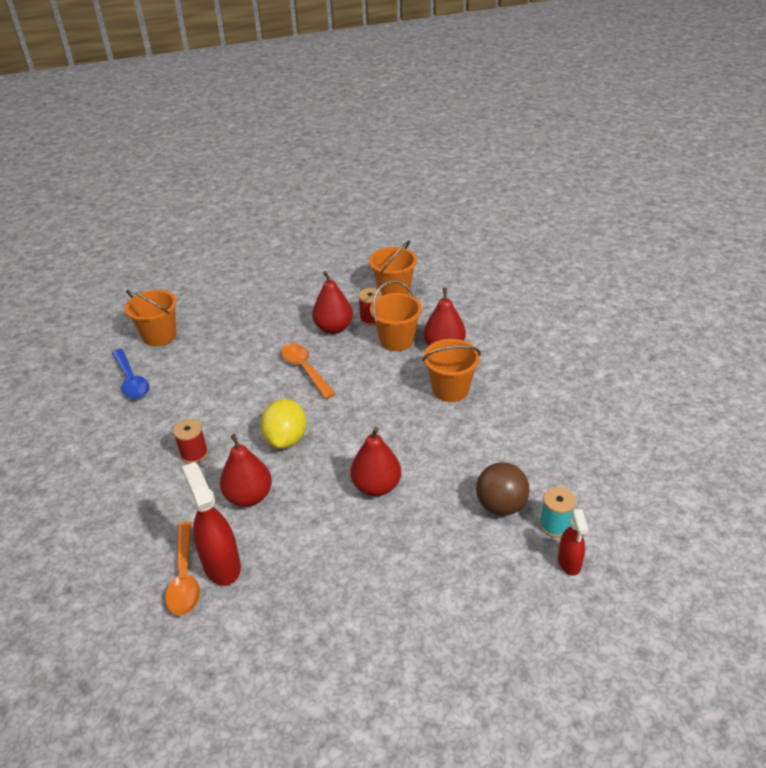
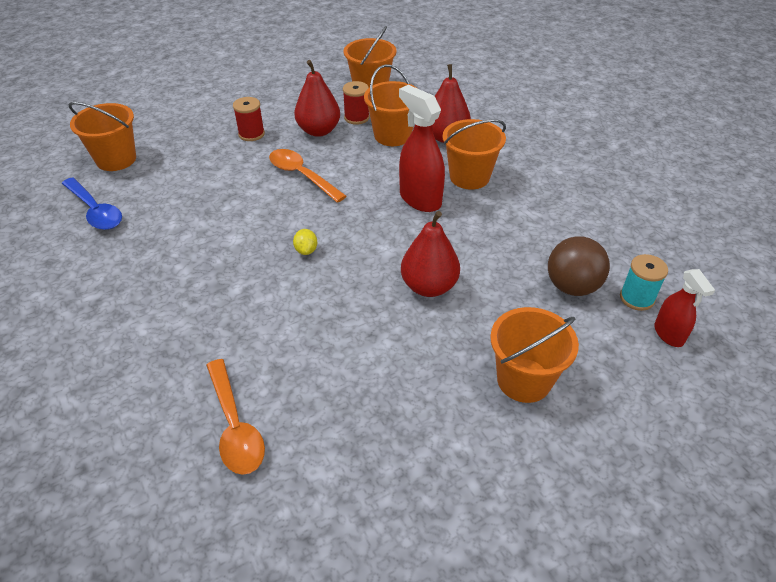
camera: 15 degrees left, 5 degrees up
red spool [173,419,208,464] -> red spool moved to [233,97,265,141]
red spray bottle [182,462,241,586] -> red spray bottle moved to [399,85,445,212]
red pear [220,434,272,507] -> none
yellow lemon [261,399,306,449] -> yellow lemon [293,229,317,255], size x0.46
none -> orange bucket [490,307,579,403]

